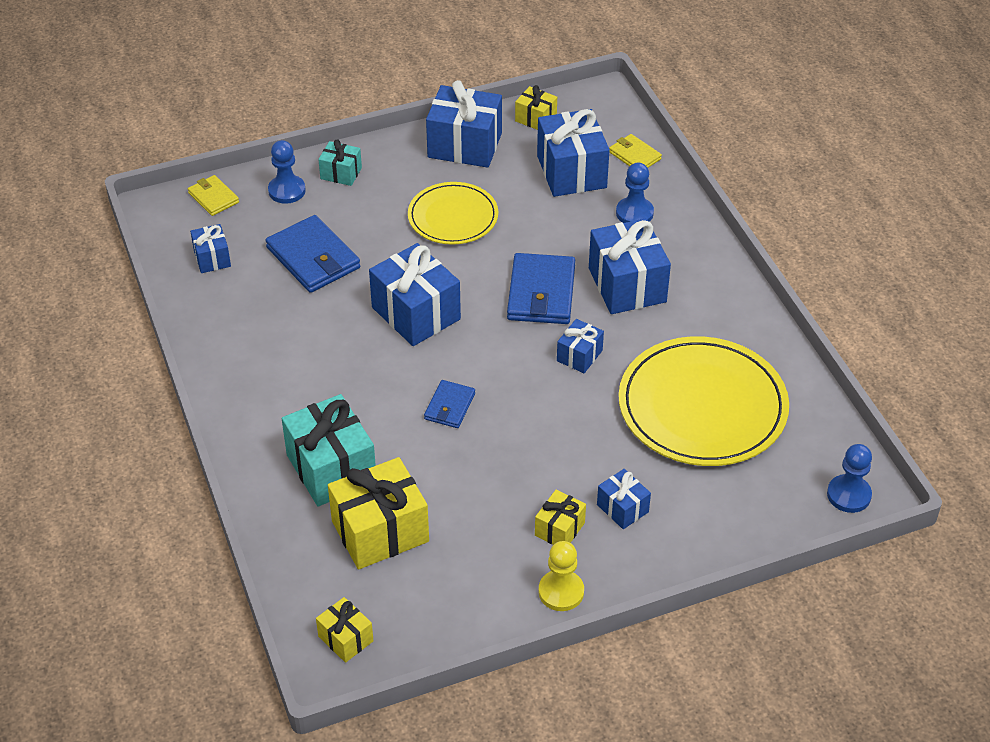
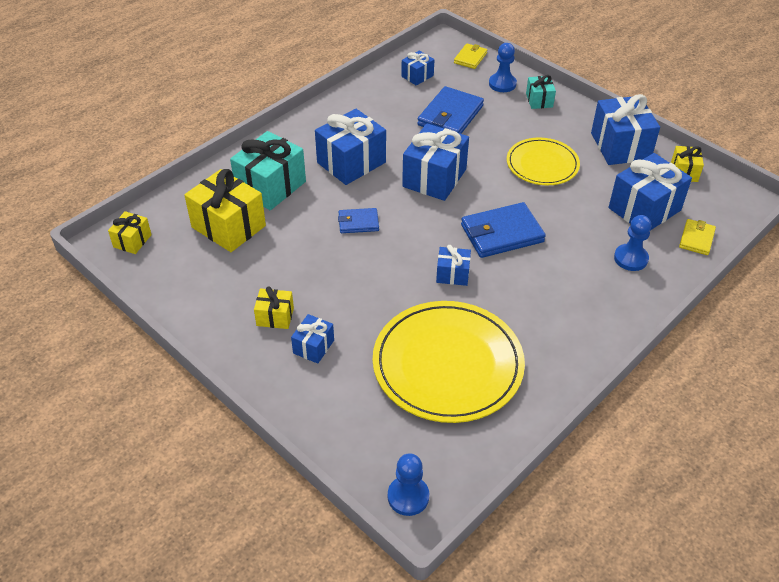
camera: 65 degrees right, 0 degrees up
yellow pawn [538,541,584,611] -> none
blue gift [589,218,671,314] -> blue gift moved to [315,109,386,185]

